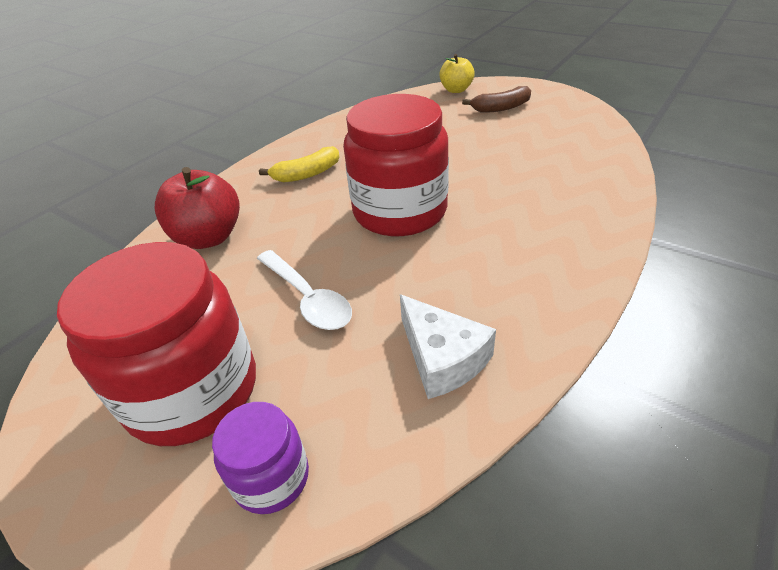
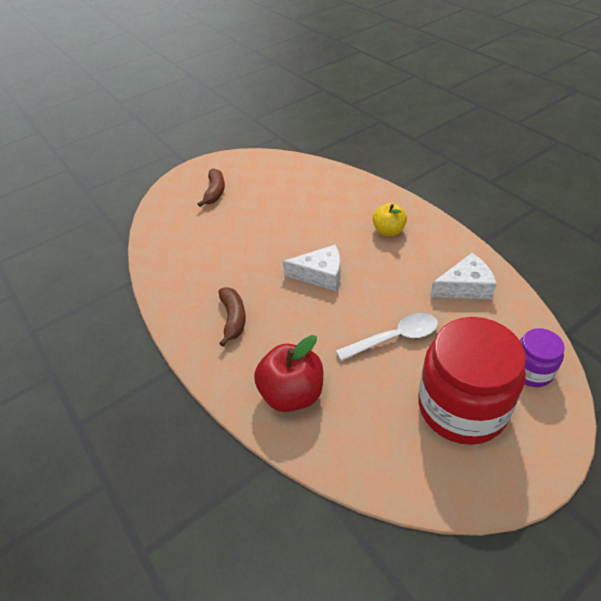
camera: 70 degrees left, 5 degrees up
yellow banana [259,146,340,182] -> brown banana [219,287,246,347]
red jar [343,94,449,236] -> white cheese [283,245,340,291]
yellow apple [439,54,475,93] -> yellow apple moved to [373,203,407,236]

